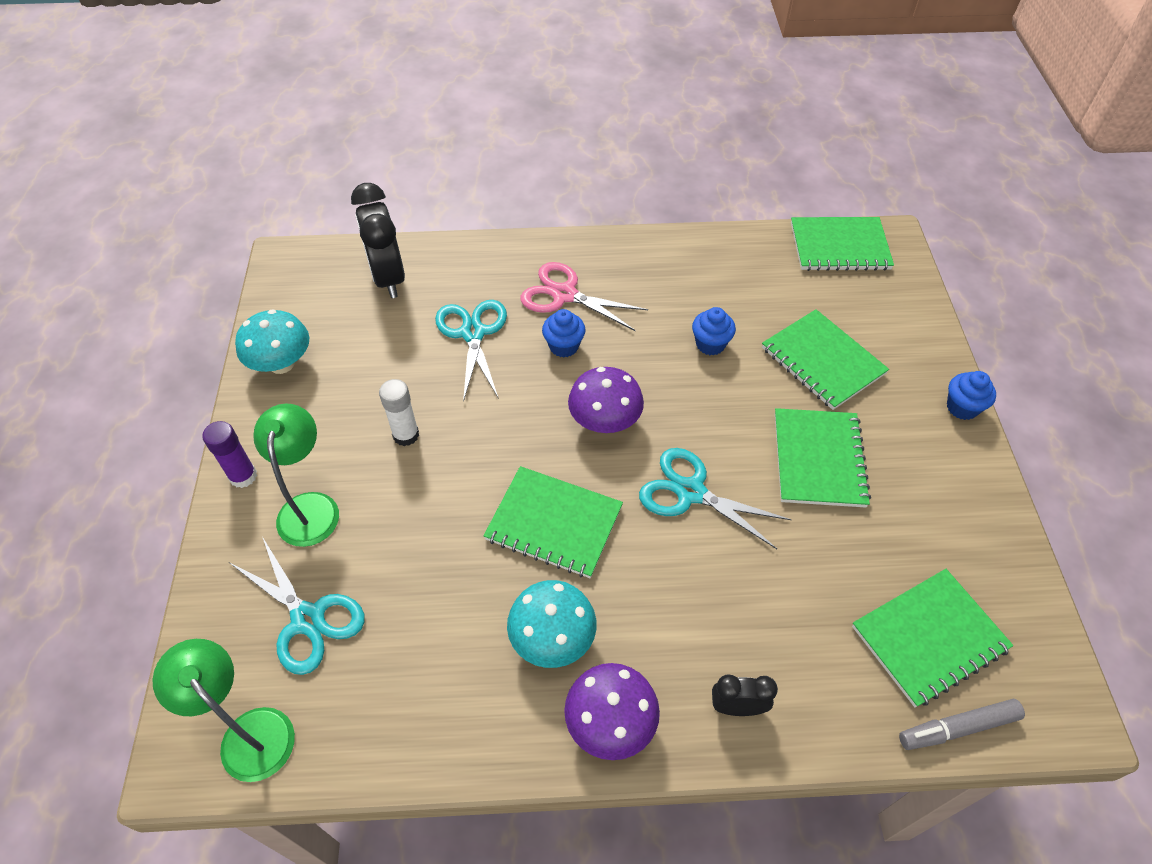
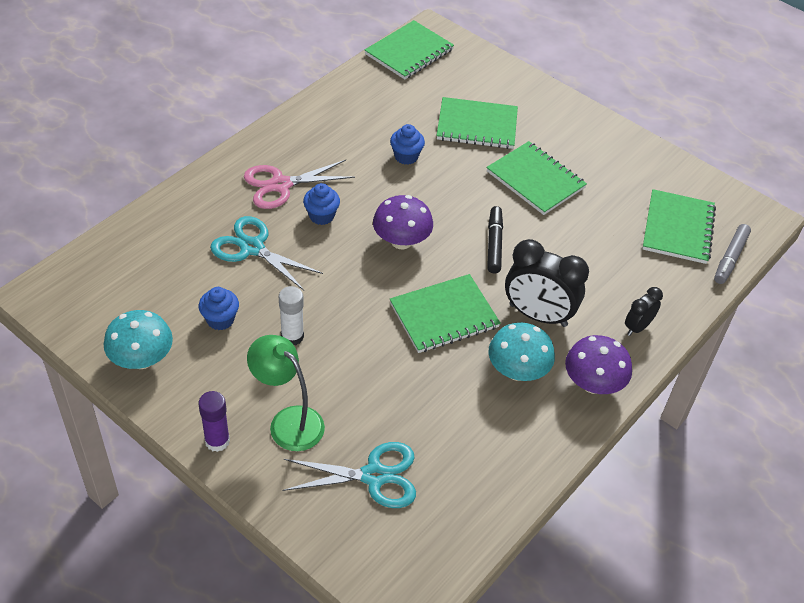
camera: 50 degrees left, 5 degrees down
green lamp [152,639,295,782] -> none
black clock [351,183,405,298] -> black clock moved to [505,239,589,327]
turquoise scissors [639,448,792,549] -> black marker [487,206,503,274]
blue cupcake [947,371,996,420] -> blue cupcake moved to [199,287,239,330]

